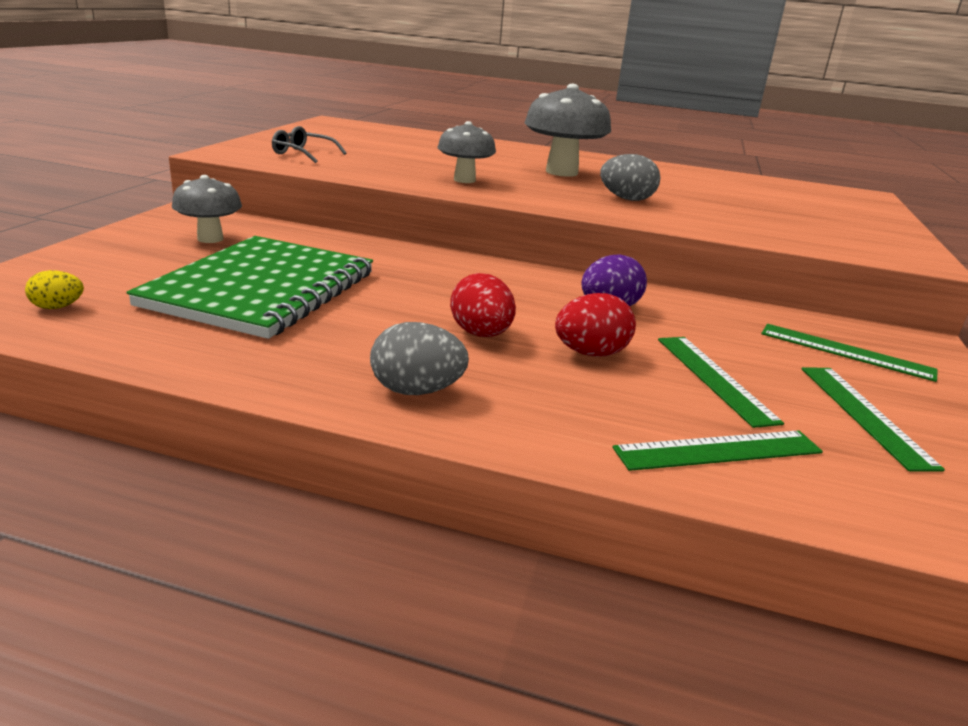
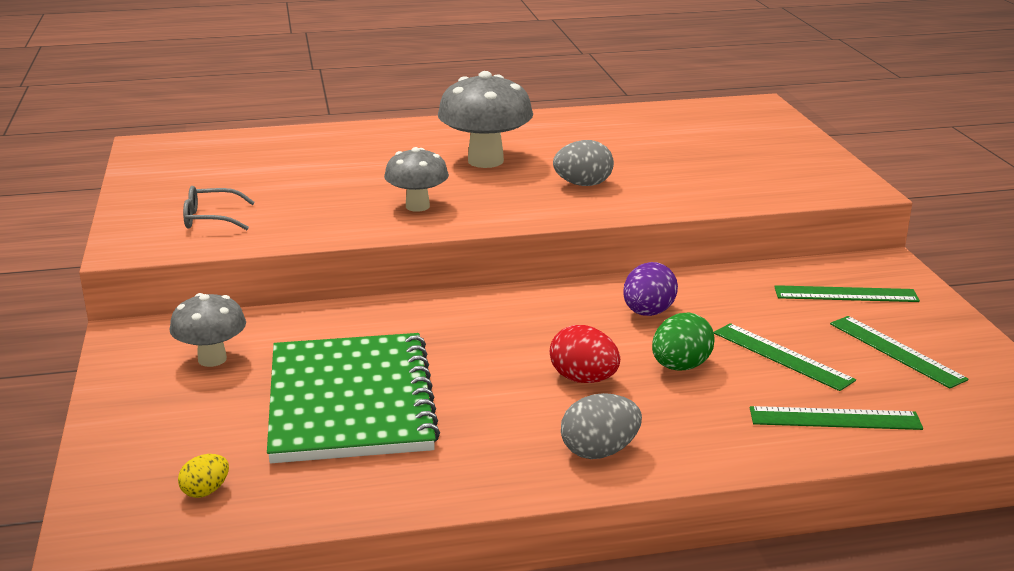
camera: 25 degrees left, 0 degrees up
red egg [555,293,636,357] -> green egg [652,312,715,371]
green ruler [613,431,823,471] -> green ruler turned 45 degrees clockwise [750,406,923,430]

